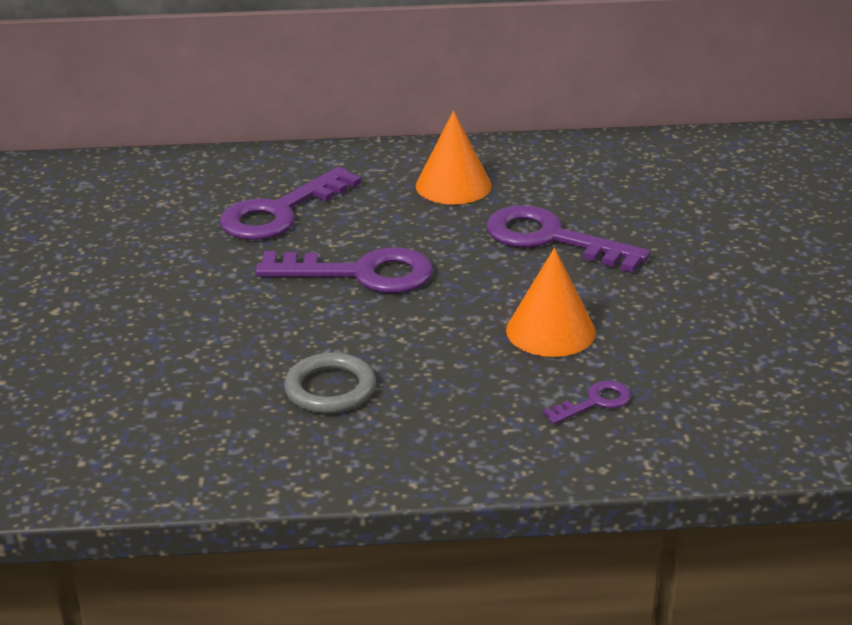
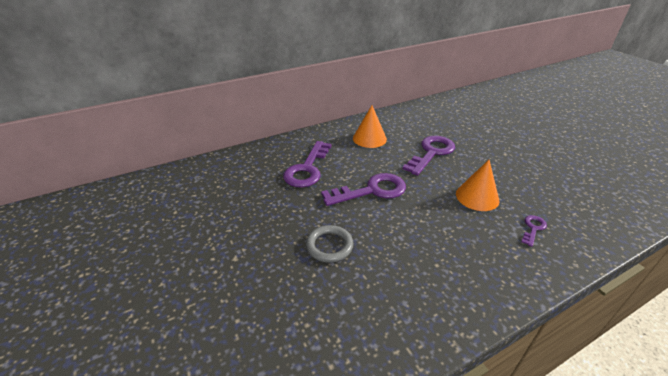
camera: 25 degrees left, 5 degrees up
grey ring [284,353,376,414] -> grey ring moved to [306,225,353,263]
purple key [486,205,650,273] -> purple key turned 120 degrees clockwise [403,136,455,176]

